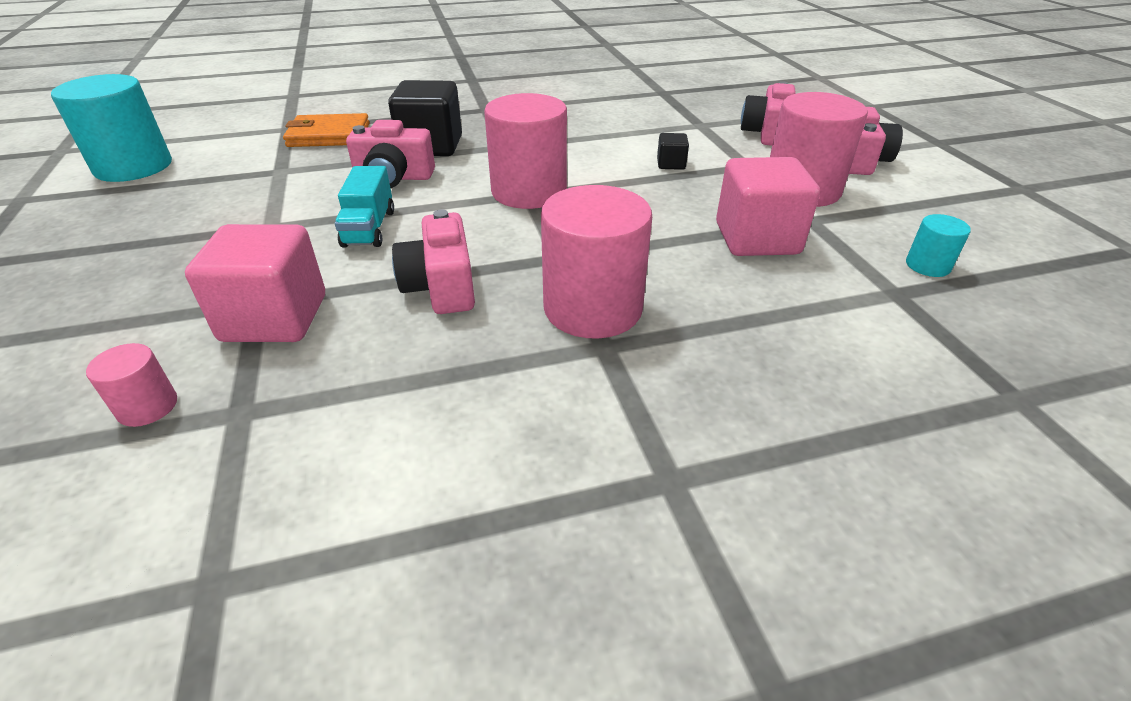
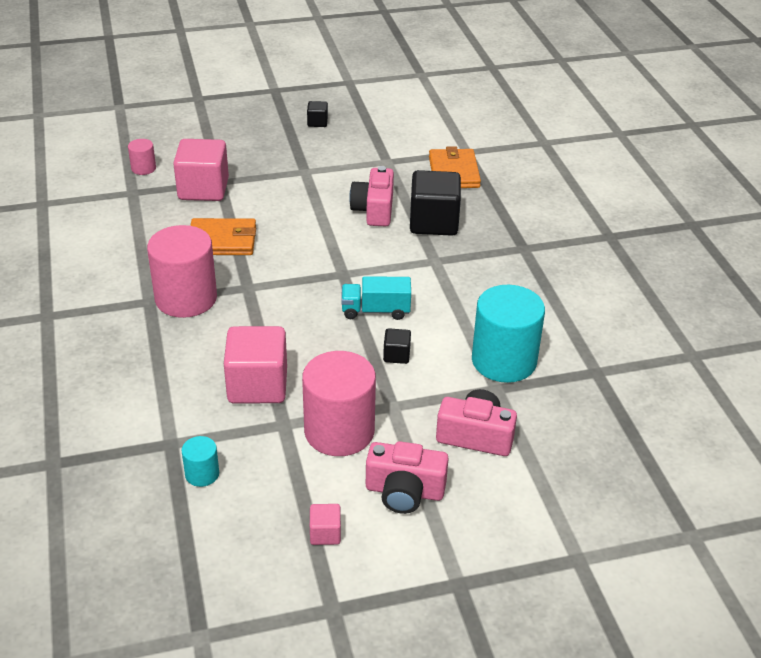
camera: 90 degrees right, 0 degrees up
turquoise cylinder [51,74,172,182] -> turquoise cylinder moved to [472,285,545,383]
turquoise truck [335,166,394,247] -> turquoise truck moved to [341,276,411,320]
pink camera [392,209,475,314] -> orange wallet [190,218,256,255]
pink cylinder [484,93,567,209] -> none
none -> black cube [307,101,328,127]
none -> pink cube [310,504,341,545]

